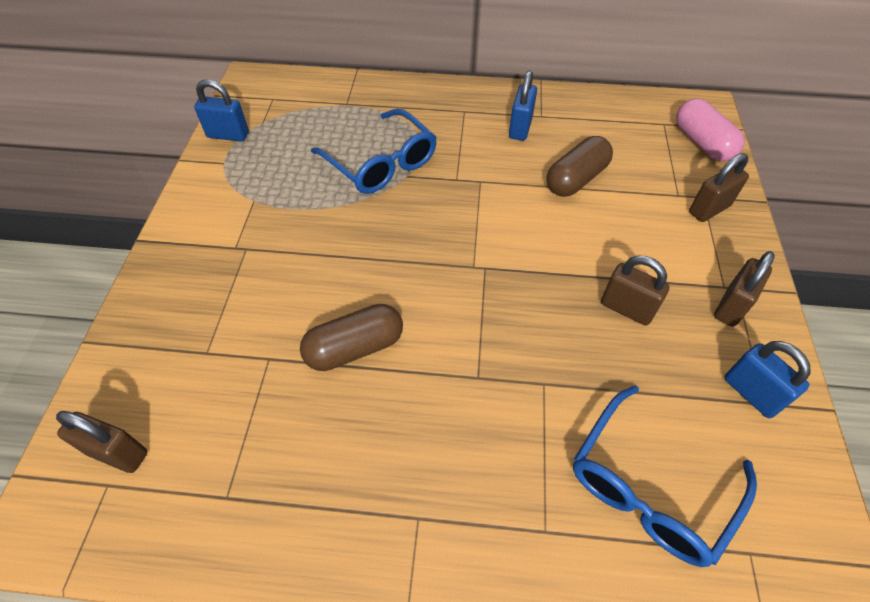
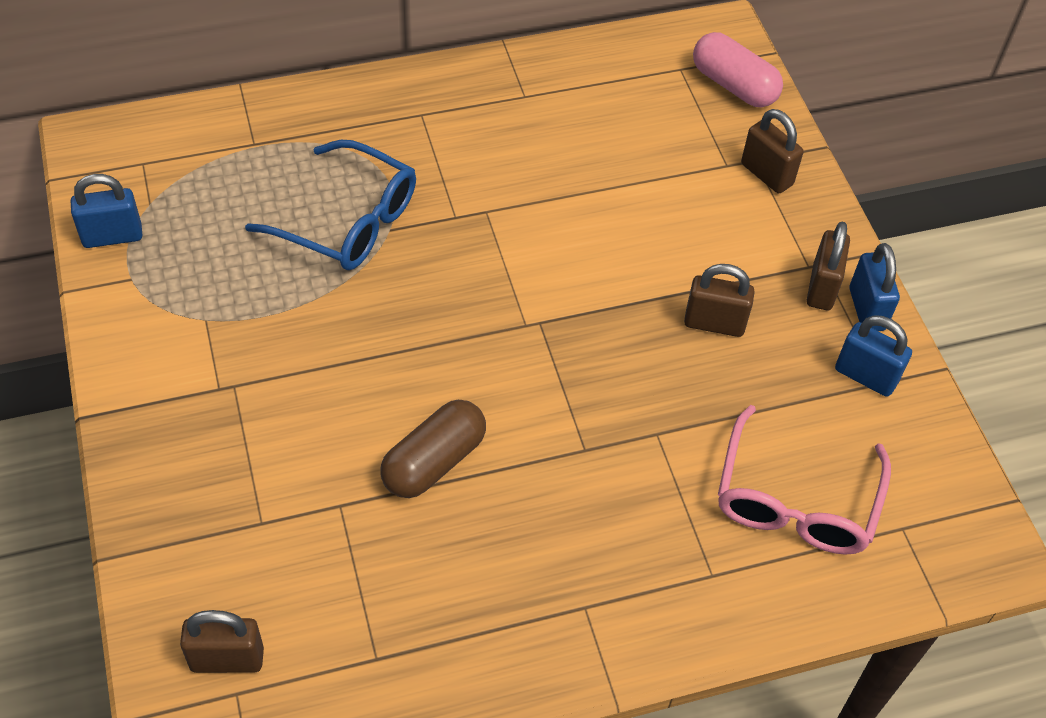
camera: 25 degrees left, 0 degrees up
blue padlock [509,71,537,141] -> blue padlock moved to [849,243,900,331]
brown capsule [546,136,613,197] -> none
blue glasses [573,385,757,567] -> pink glasses [718,405,891,555]
brown padlock [689,153,749,222] -> brown padlock turned 75 degrees counterclockwise [741,109,803,194]

